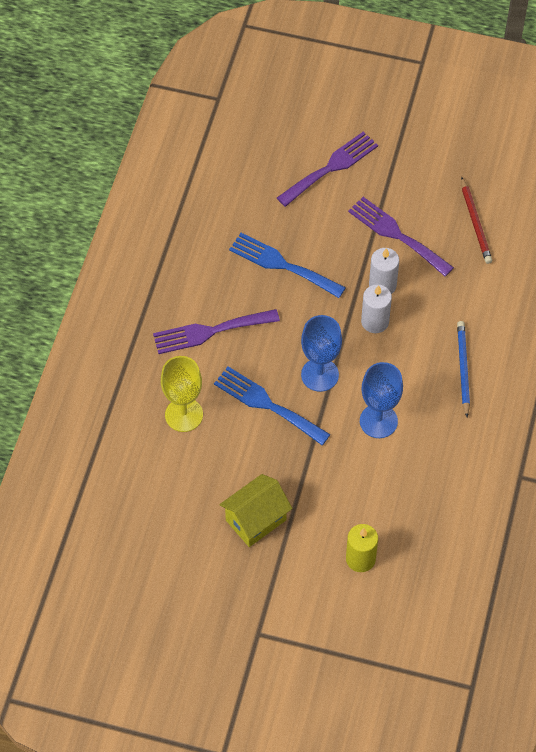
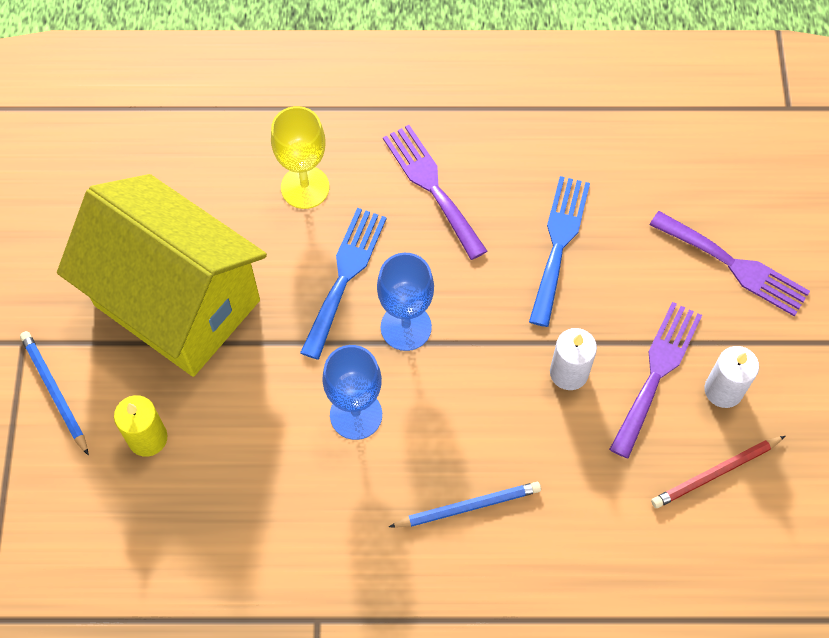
camera: 75 degrees right, 5 degrees up
yellow house [219,474,292,547] -> yellow house [57,174,267,377], size x2.12
white candle [361,284,392,333] -> white candle moved to [705,346,759,408]
none -> blue pencil [20,331,89,456]

